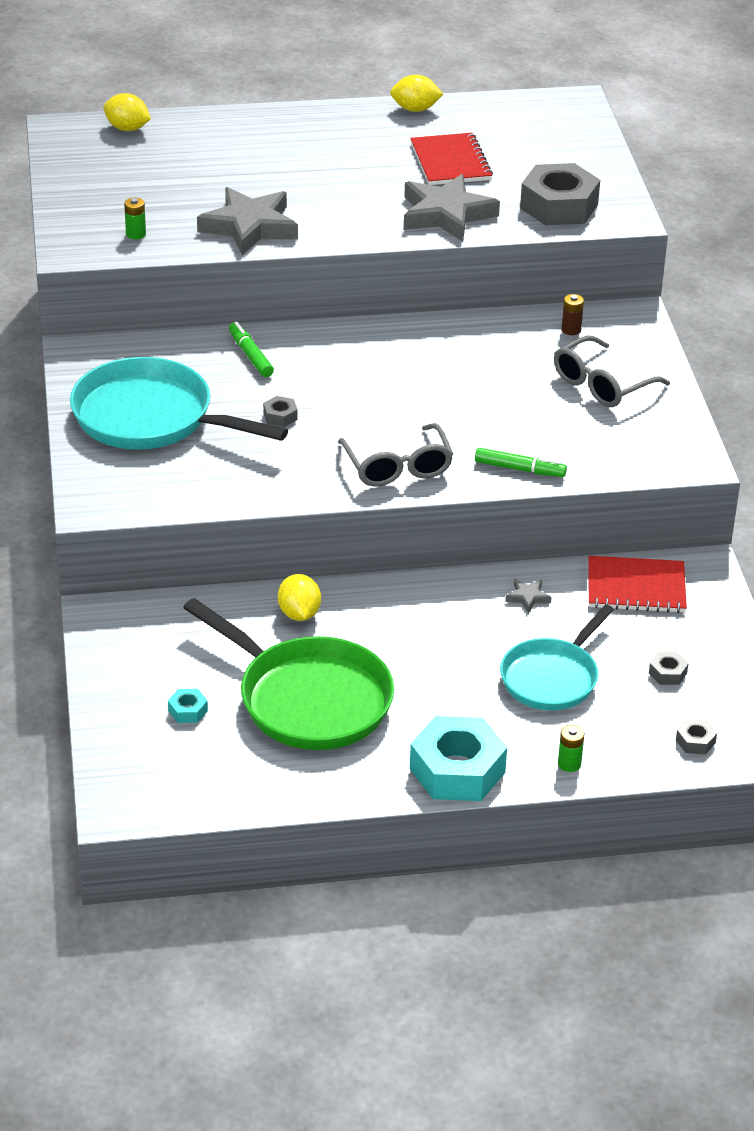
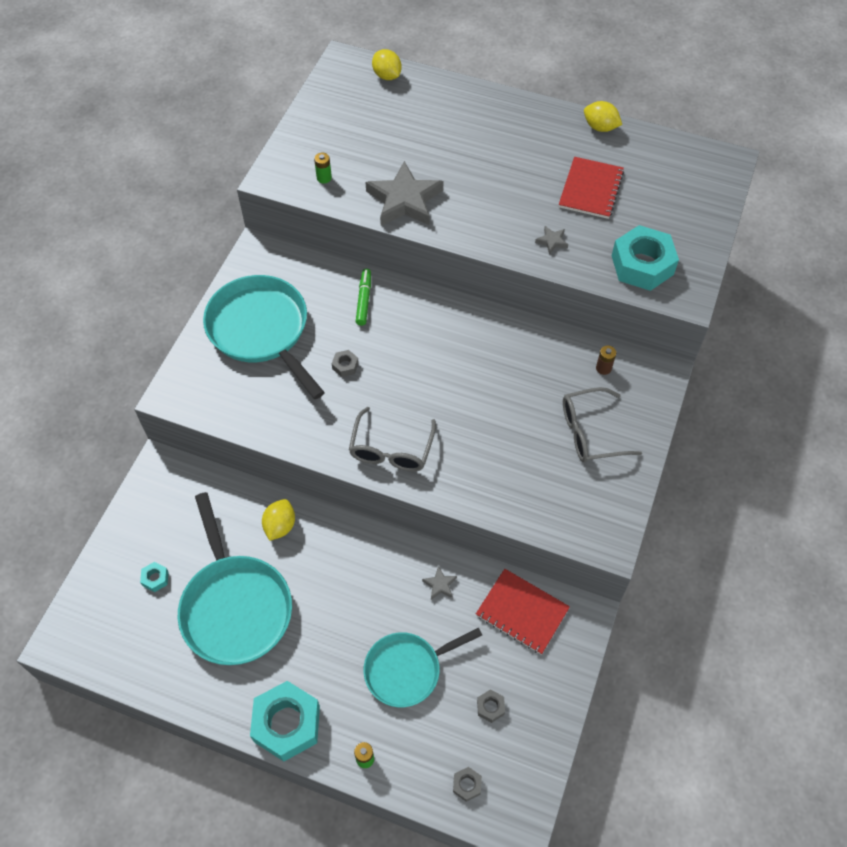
camera: 30 degrees right, 20 degrees up
green pan [183,598,394,750] -> turquoise pan [178,492,292,665]
grey star [404,174,500,242] -> grey star [535,226,568,255], size x0.41
green marker [475,448,567,477] -> none
grey nut [520,163,600,225] -> turquoise nut [612,225,679,291]

